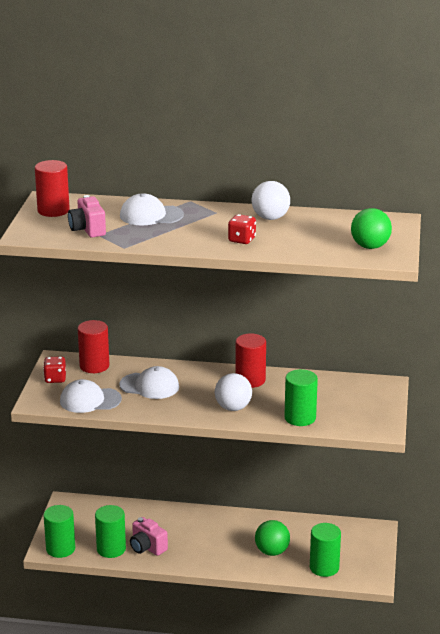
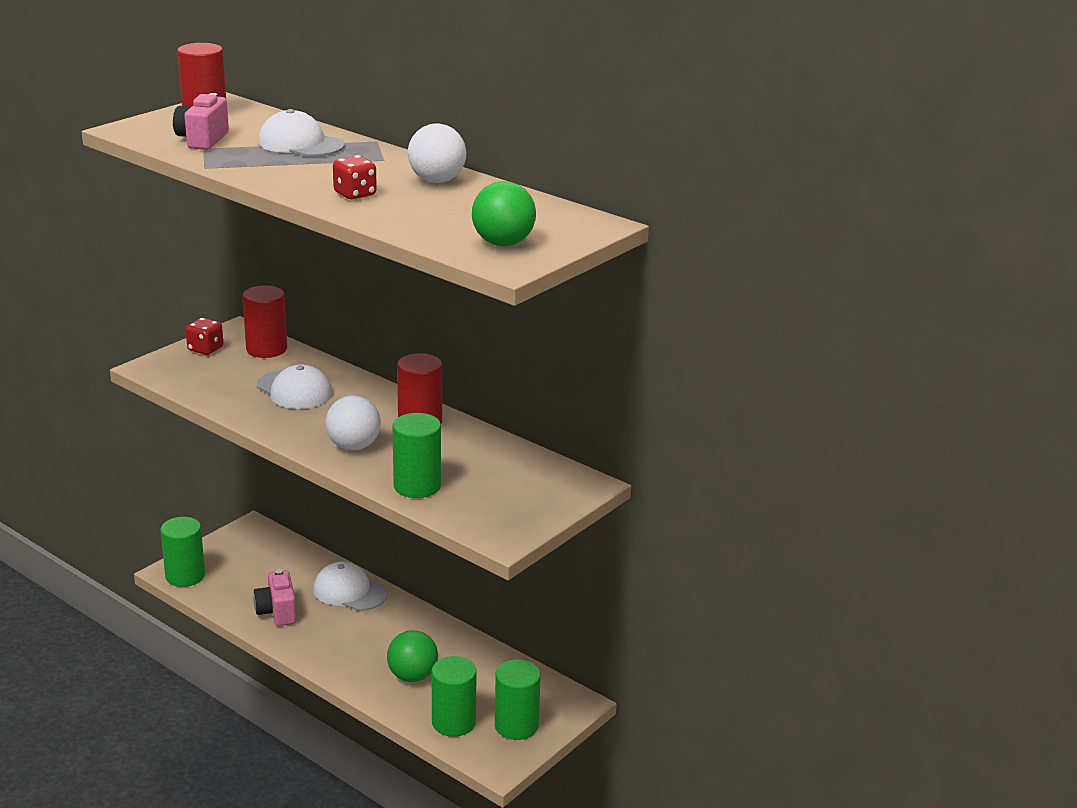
camera: 30 degrees right, 0 degrees up
white cap [60,379,122,413] -> white cap moved to [313,562,388,611]
green cylinder [95,505,126,558] -> green cylinder moved to [495,660,541,740]

